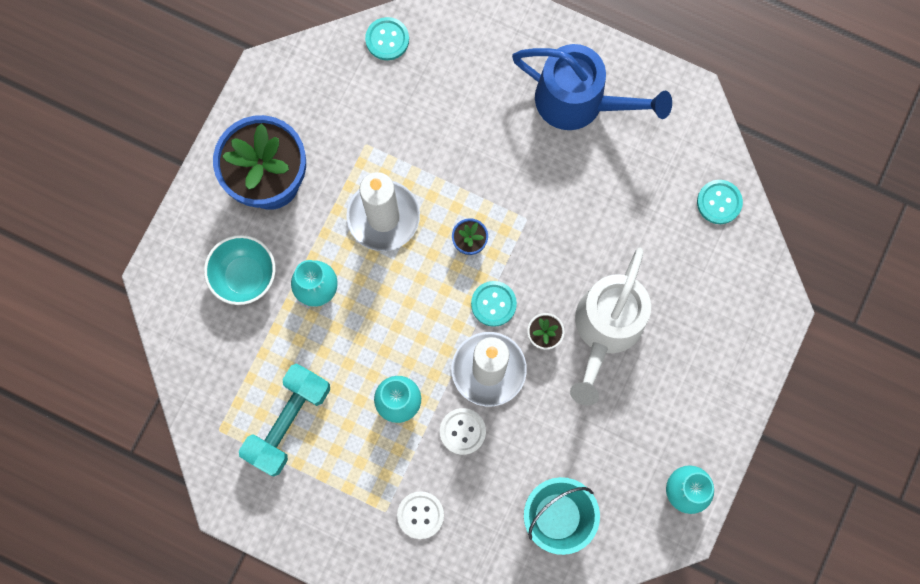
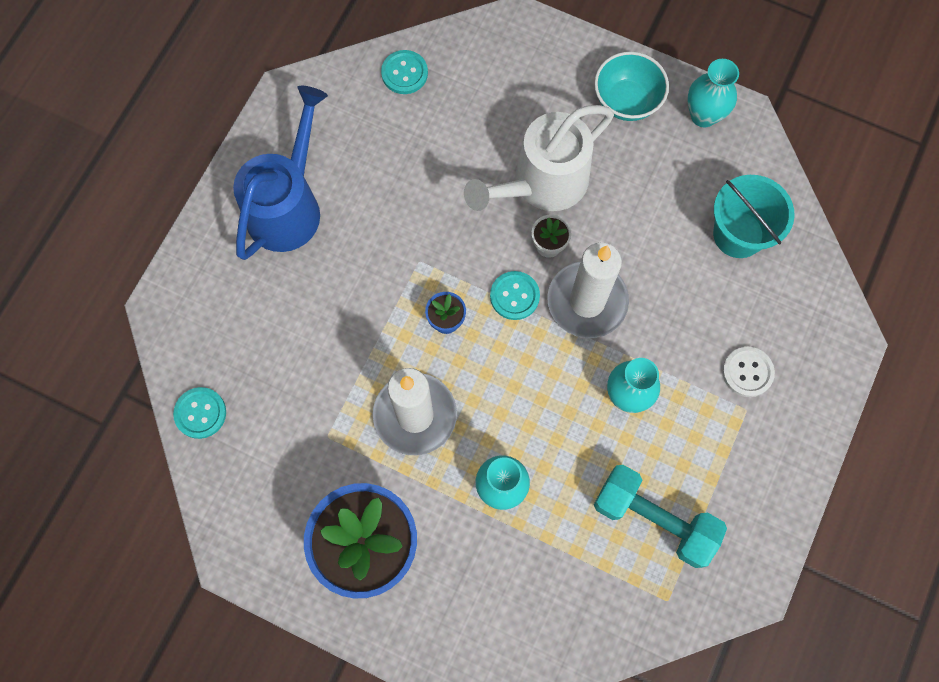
camera: 90 degrees left, 5 degrees down
turquoise bowl [204,235,276,305] -> turquoise bowl moved to [594,51,669,121]
white button [440,408,486,455] -> none
white watering can [570,248,651,406] -> white watering can turned 120 degrees clockwise [464,105,614,211]

